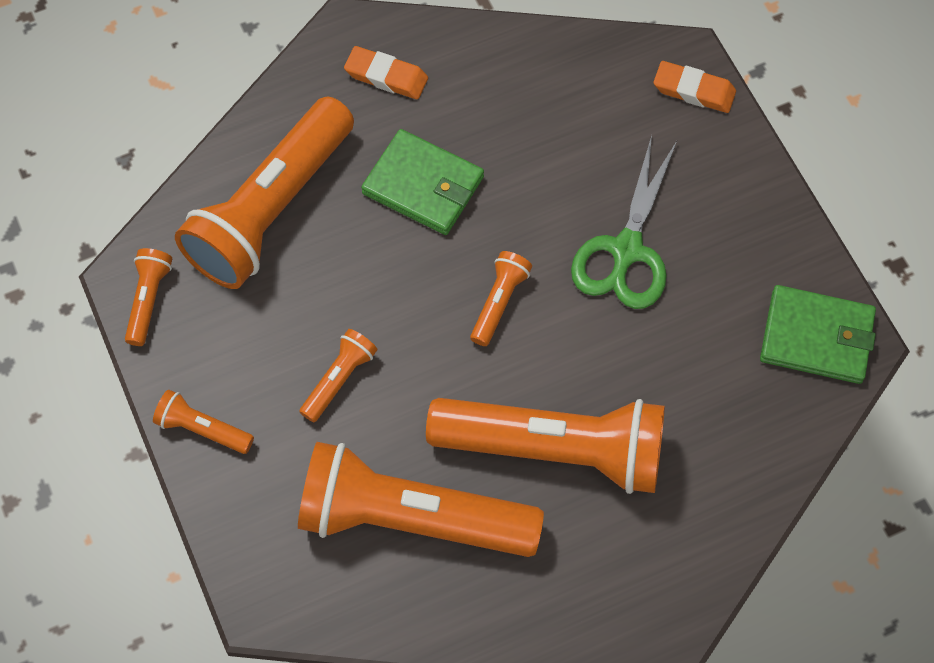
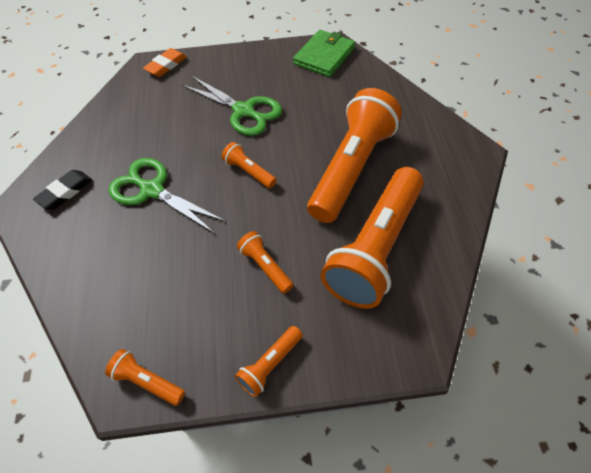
camera: 70 degrees left, 10 degrees down
orange flashlight [175,96,354,289] -> none
orange eraser [344,46,428,99] -> black eraser [33,170,92,209]
green wallet [361,129,484,235] -> green scissors [109,158,227,234]

